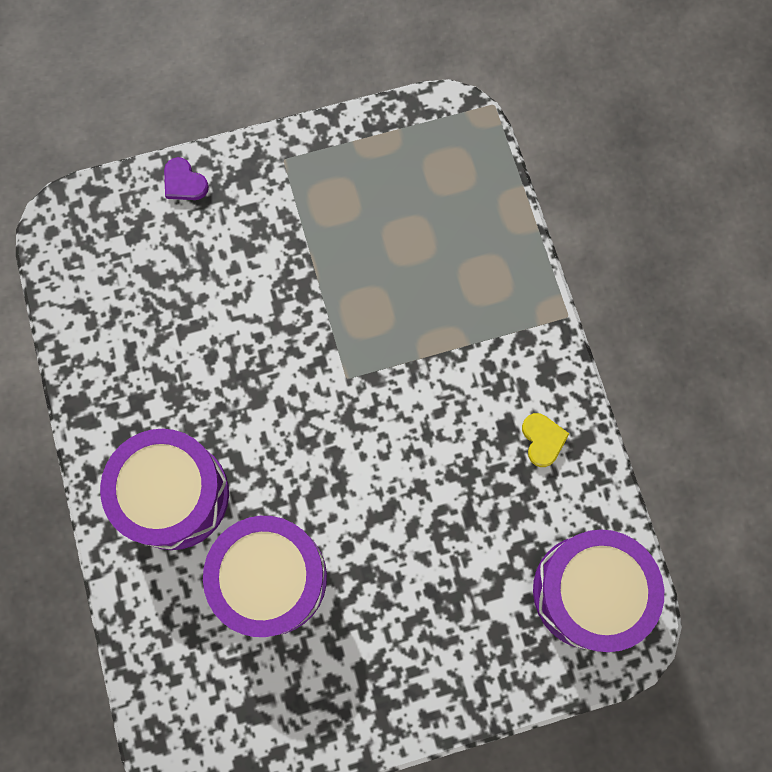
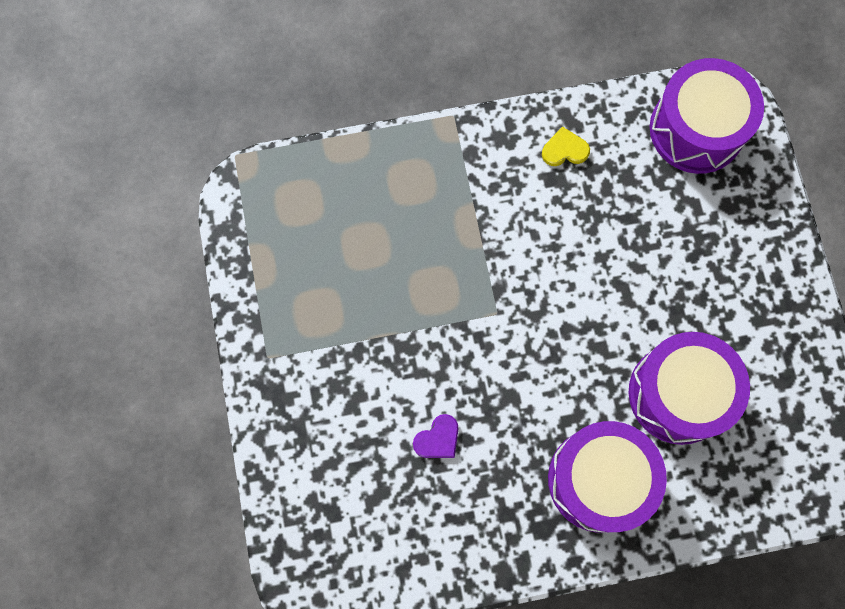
camera: 85 degrees left, 0 degrees up
purple heart [164,157,209,200] -> purple heart moved to [413,414,459,458]

